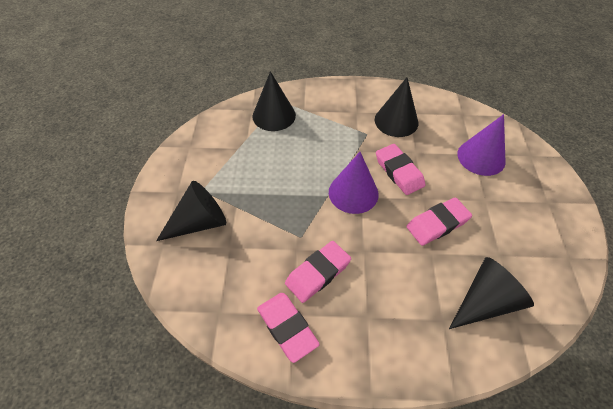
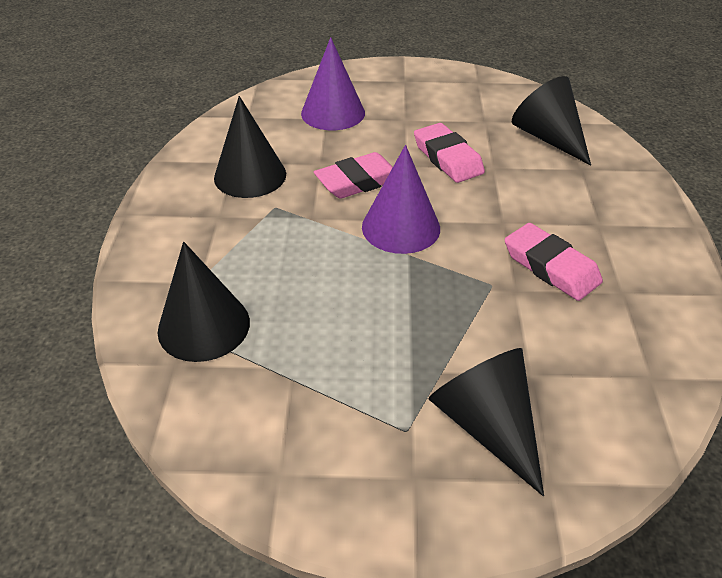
camera: 90 degrees left, 10 degrees down
pink eraser [257,293,320,363] -> none

